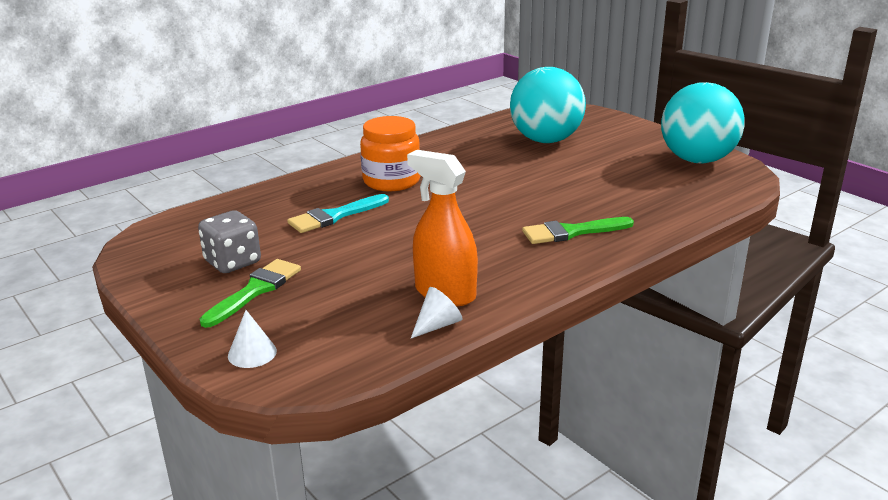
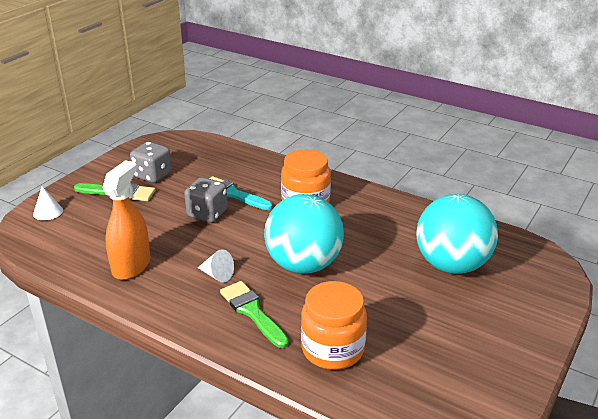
camera: 70 degrees right, 5 degrees up
white cone [411,287,462,338] -> white cone moved to [198,249,234,283]
turquoise ball [661,82,745,163] -> turquoise ball moved to [264,194,344,274]
none -> grey dice [184,177,228,223]
none -> orange jar [301,281,367,370]

